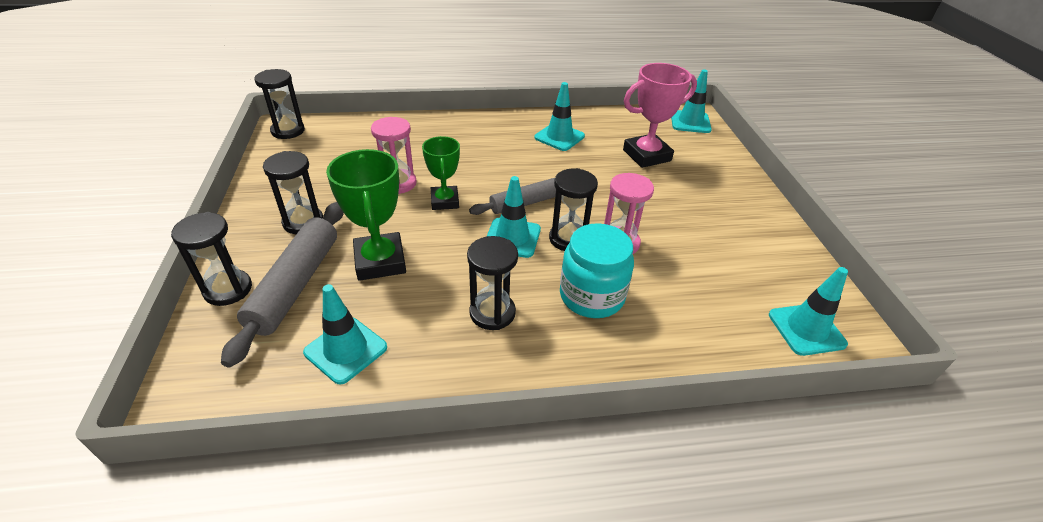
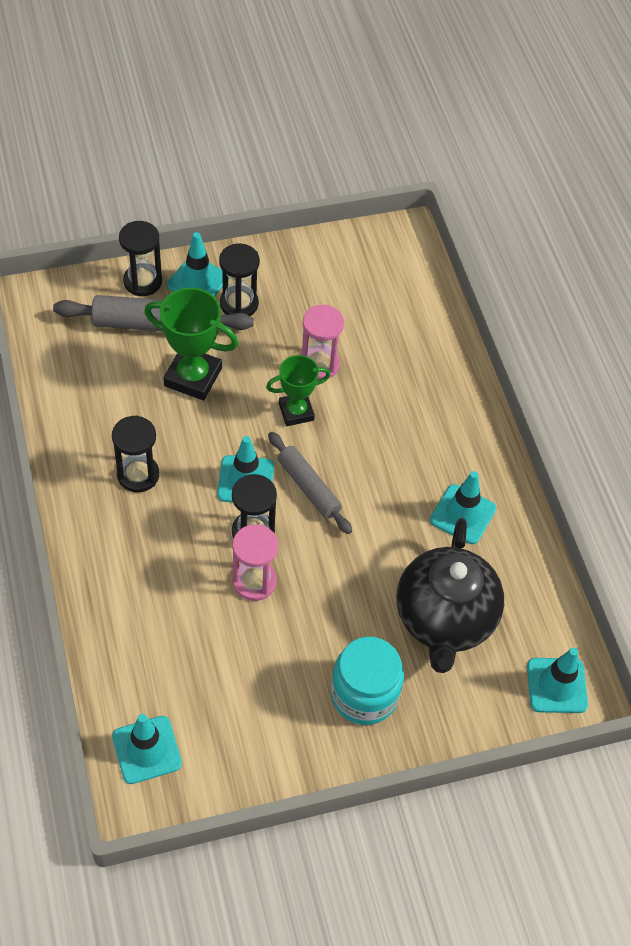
camera: 80 degrees right, 15 degrees up
black hourglass [254,69,305,139] -> none
turquoise traffic cone [303,284,387,385] -> turquoise traffic cone moved to [167,232,229,297]
green trophy [326,149,406,281] -> green trophy turned 45 degrees clockwise [144,288,238,401]
turquoise jar [560,223,634,318] -> turquoise jar moved to [331,637,404,725]
pink trophy [623,63,697,168] -> black teapot [396,518,504,673]

